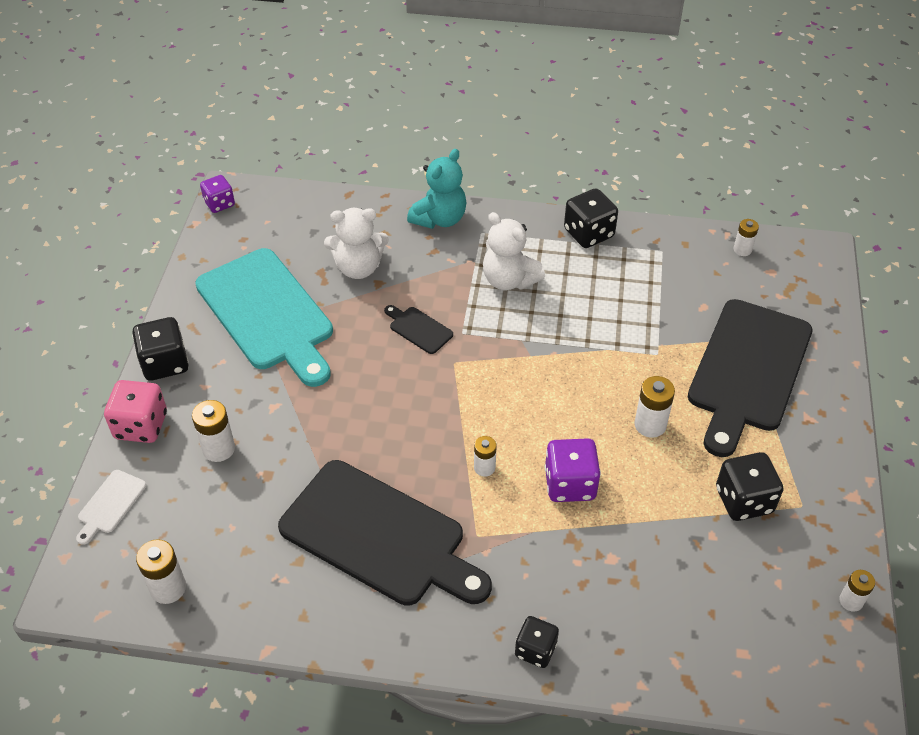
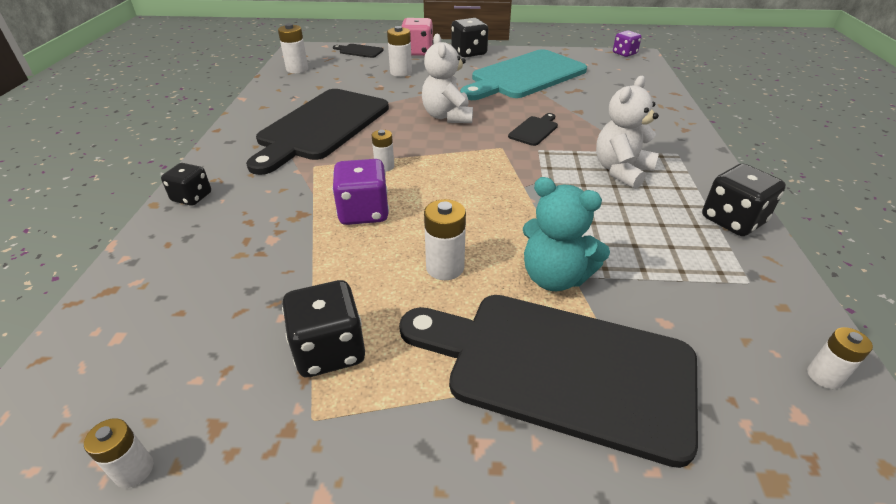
camera: 85 degrees right, 10 degrees down
white cutting board [76,470,146,545] -> black cutting board [333,44,384,58]
white teddy bear [324,208,389,279] -> white teddy bear moved to [422,34,473,123]
turquoise teddy bear [407,149,466,229] -> turquoise teddy bear moved to [523,177,610,291]

